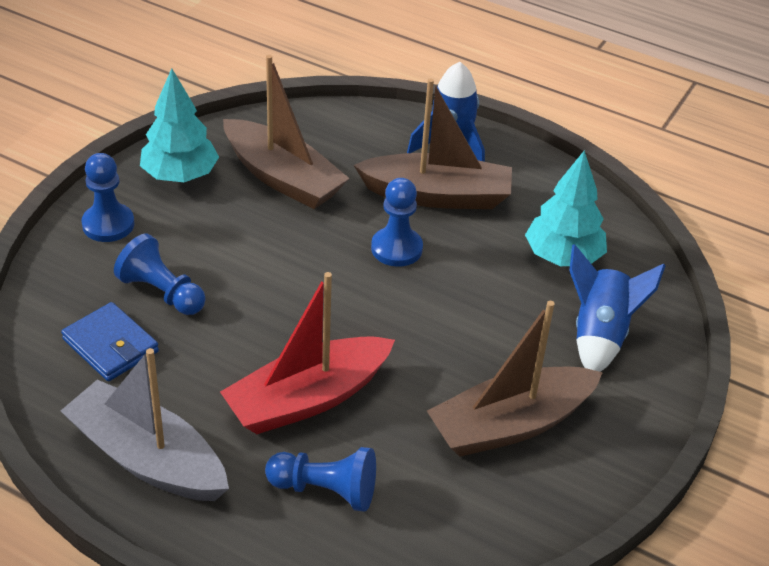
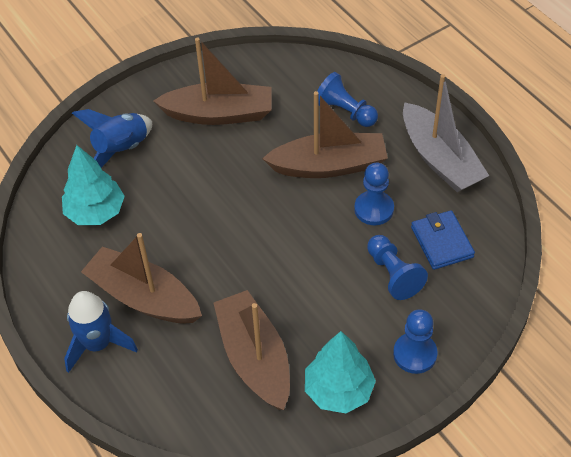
camera: 150 degrees left, 10 degrees up
red boat [220,272,395,434] -> brown boat [262,91,388,178]
blue pawn [371,178,423,267] -> blue pawn moved to [354,163,394,225]

